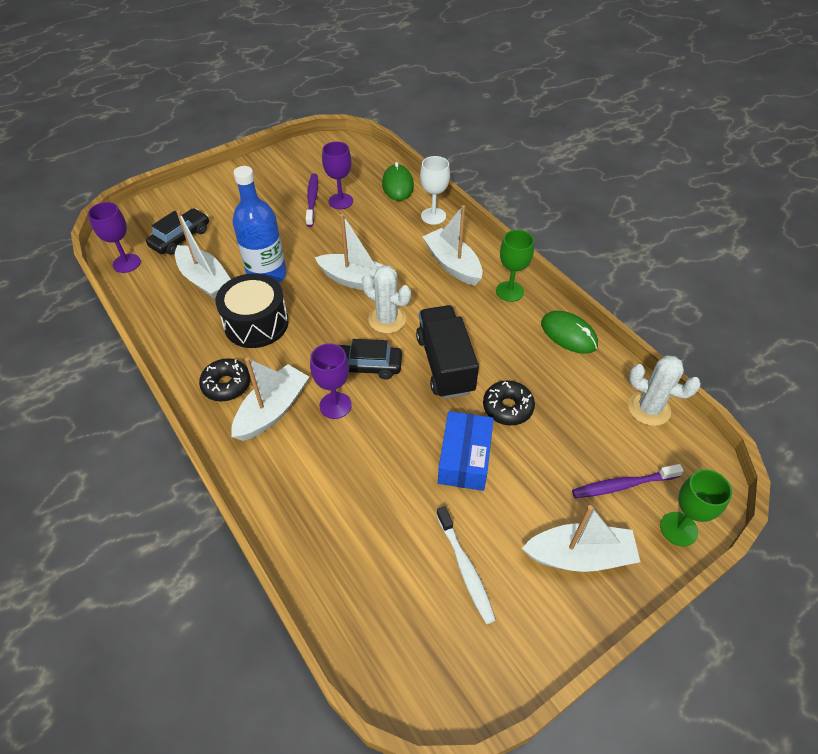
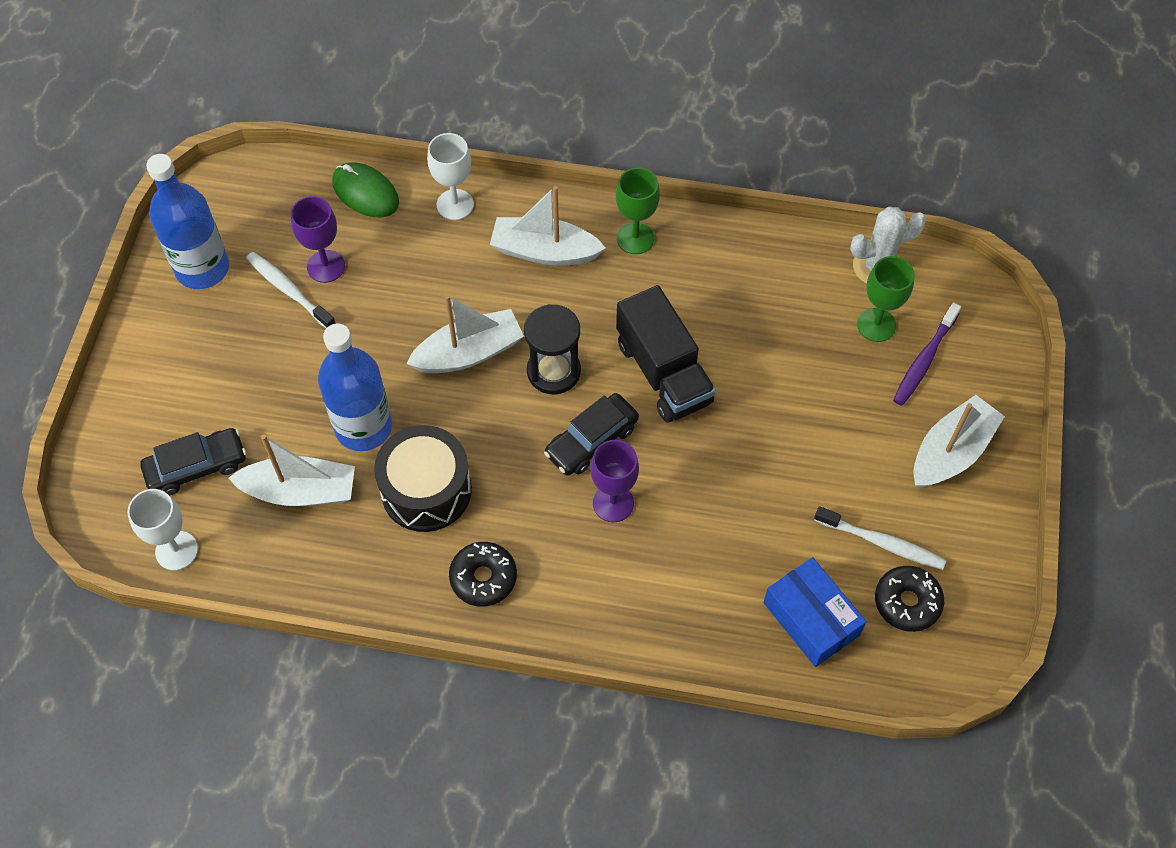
camera: 45 degrees left, 10 degrees up
purple goblet [88,202,141,273] -> white goblet [127,489,198,570]
black car [146,208,209,255] -> black car turned 75 degrees clockwise [140,428,246,496]
white boat [231,357,309,441] -> none
purple toothbrush [306,174,318,227] -> white toothbrush [246,252,336,328]
white cactus [362,265,411,333] -> black hourglass [524,304,581,394]
black truck [416,305,479,399] -> black truck turned 150 degrees counterclockwise [616,285,716,422]
blue box [438,411,494,491] -> blue box moved to [763,557,866,667]
black donut [483,380,535,425] -> black donut moved to [875,566,944,632]
green mouse [541,311,598,354] -> none
green goblet [660,469,732,546] -> green goblet moved to [857,256,915,342]
none -> blue bottle [146,154,229,289]

